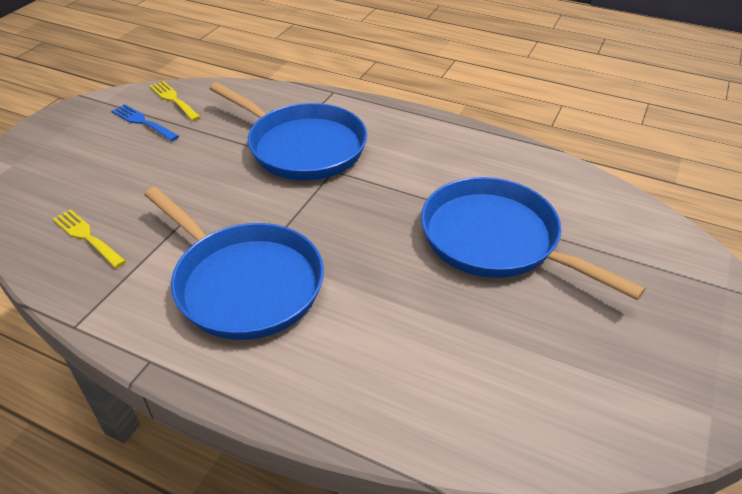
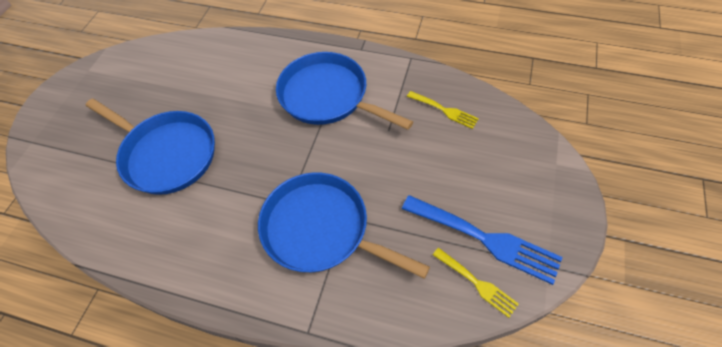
camera: 175 degrees right, 15 degrees up
blue fork [111,104,179,141] -> blue fork [402,195,563,285], size x1.81

